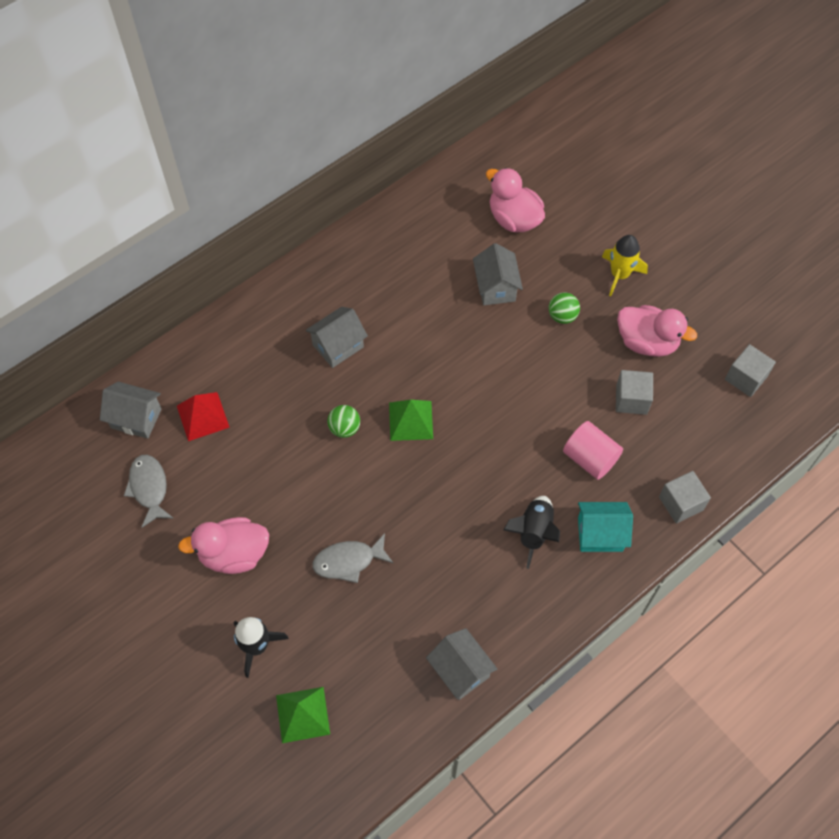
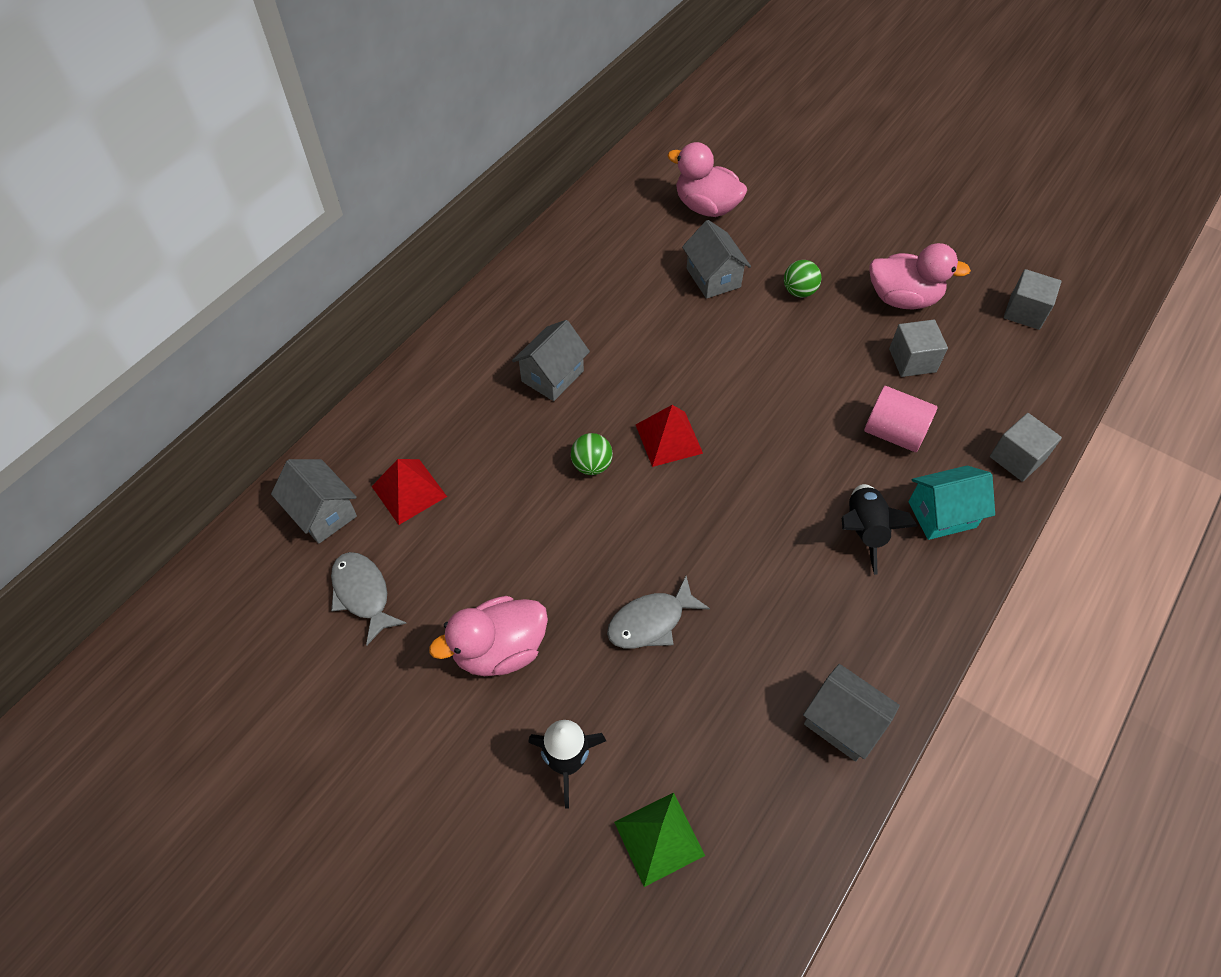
camera: 15 degrees left, 5 degrees down
grey house [100,382,162,439] -> grey house turned 45 degrees clockwise [271,459,357,544]
green pyramid [389,400,433,441] -> red pyramid [636,405,703,467]
yellow rocket [602,235,648,296] -> none

